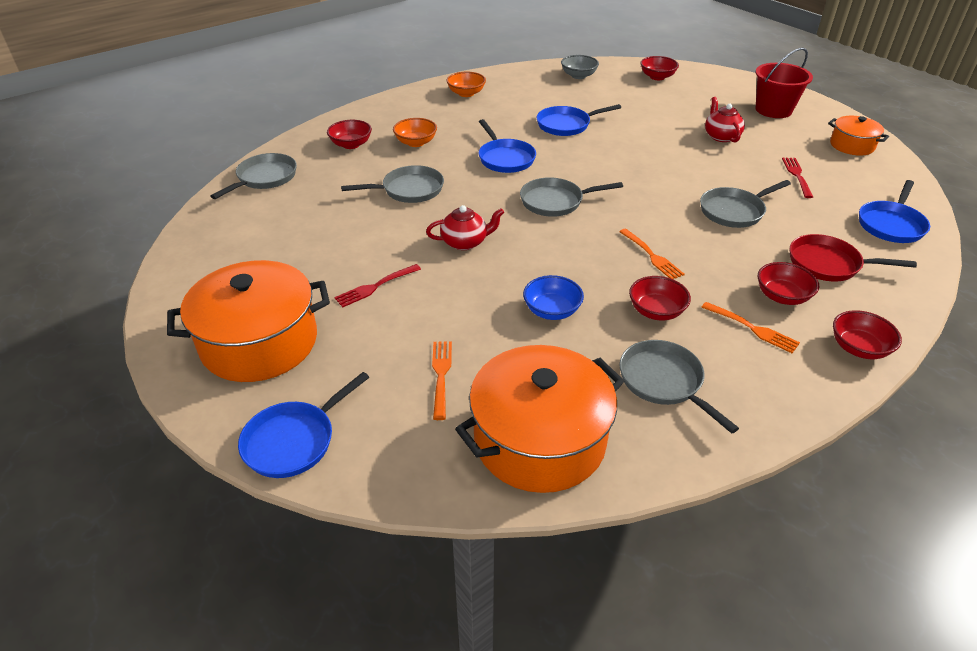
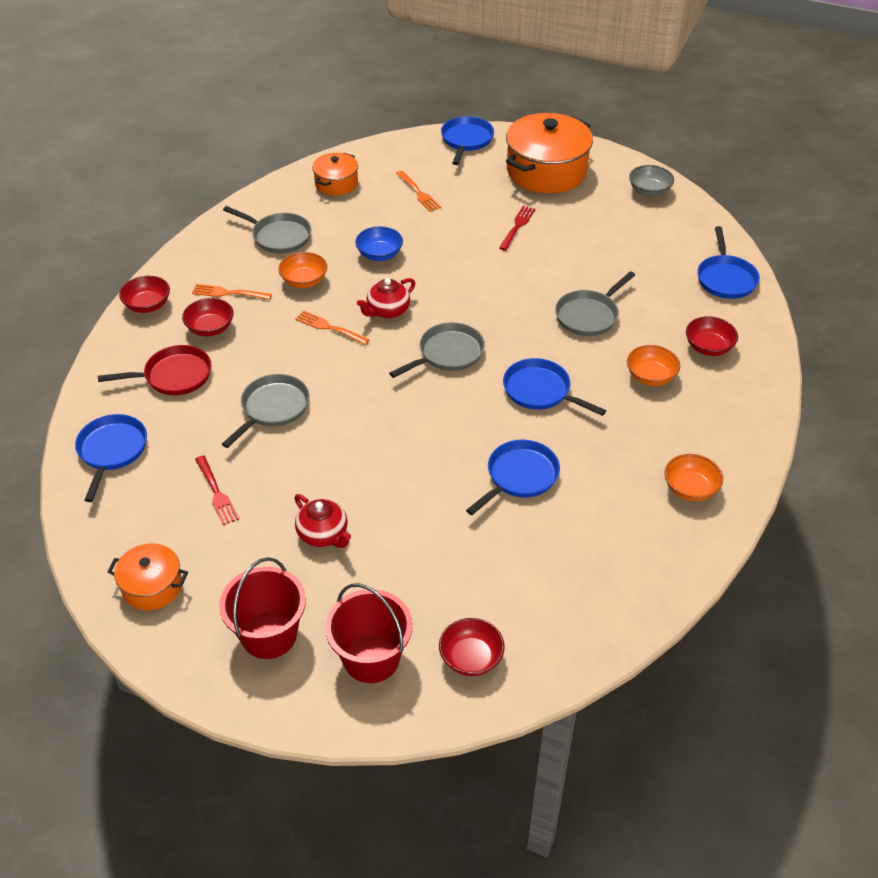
camera: 150 degrees right, 5 degrees up
grey pan [211,153,297,199] -> blue pan [697,226,760,299]
red teapot [426,205,504,250] -> red teapot moved to [357,278,415,318]
orange pot [455,345,624,493] -> orange pot [312,153,358,196], size x0.53
grey bowl [561,55,599,79] -> grey bowl moved to [629,165,674,197]
red bowl [629,276,691,320] -> orange bowl [278,252,327,288]
none -> red bucket [325,583,413,683]

